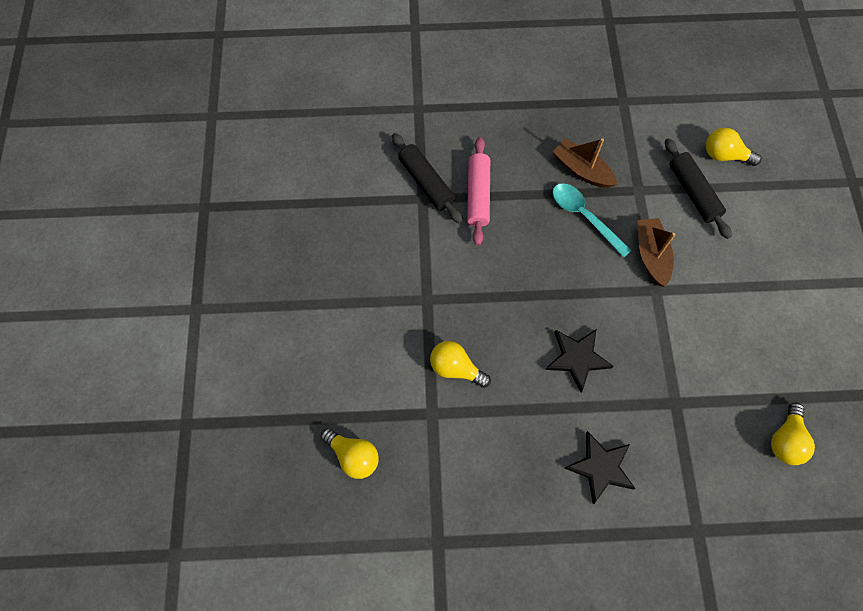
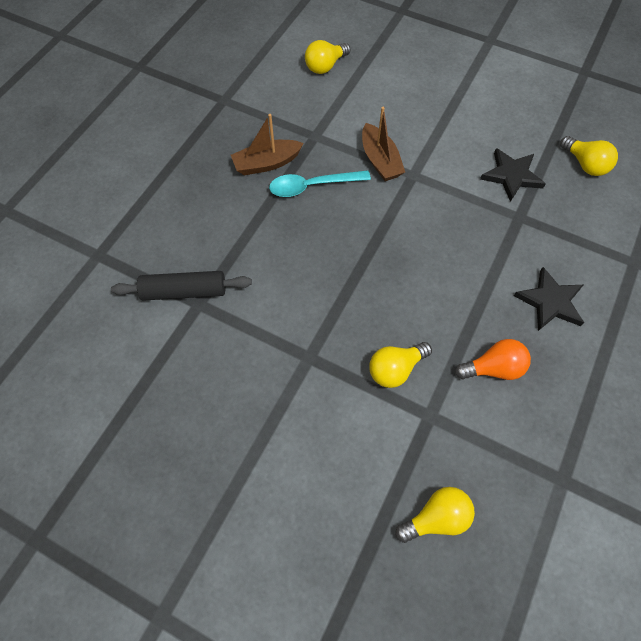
camera: 60 degrees left, 5 degrees down
pink rolling pin [467,137,490,246] -> none
black star [545,329,614,392] -> black star moved to [480,148,546,202]
brown boat [638,218,676,287] -> brown boat turned 135 degrees counterclockwise [362,107,405,181]
black rolling pin [665,138,732,239] -> none
none -> orange light bulb [455,339,531,380]

